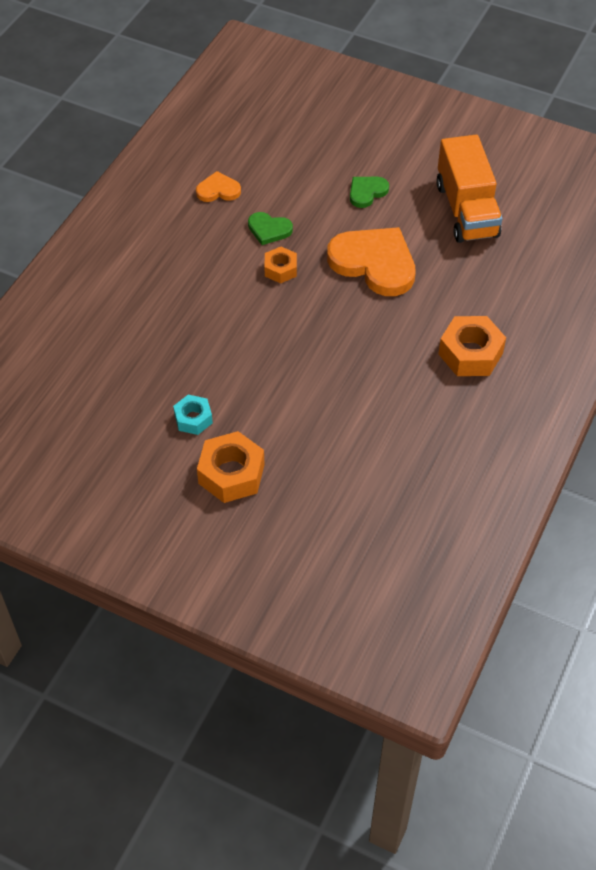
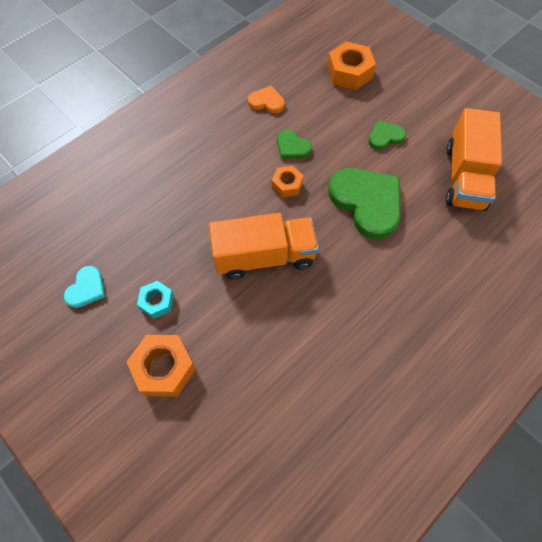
camera: 20 degrees right, 10 degrees up
orange heart [327,227,416,296] -> green heart [328,168,401,239]
orange nut [438,316,506,376] -> orange nut moved to [327,41,376,90]
none -> turquoise heart [64,266,105,308]
none -> orange truck [209,213,319,279]

